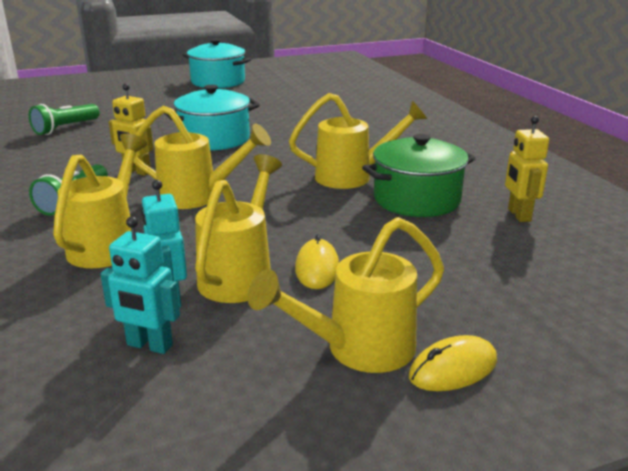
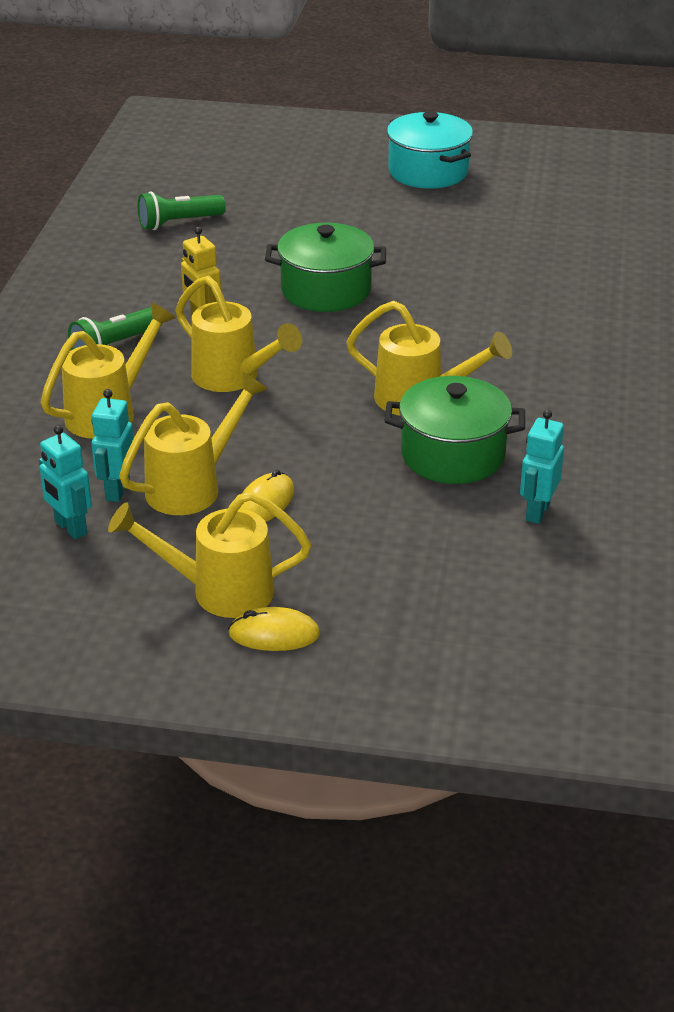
camera: 30 degrees right, 10 degrees up
turquoise pot [164,85,260,150] -> green pot [265,223,386,312]
yellow robot [505,116,549,222] -> turquoise robot [520,410,564,524]

